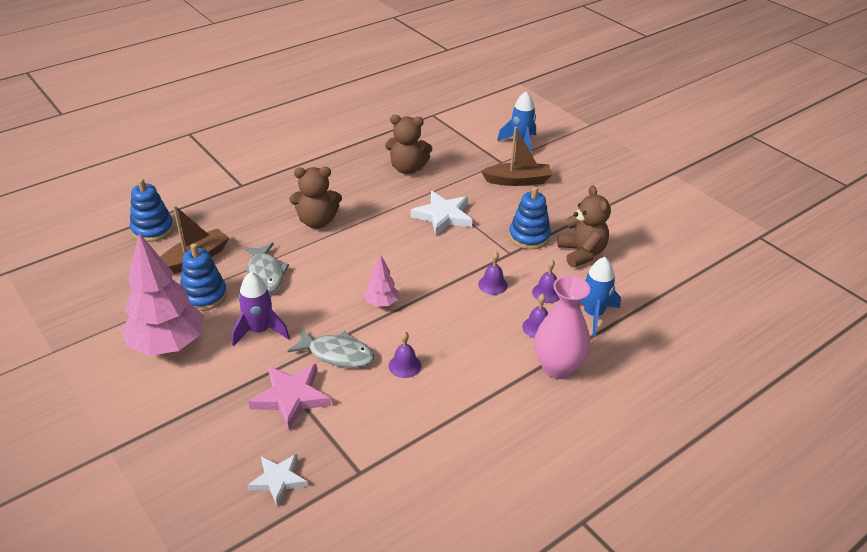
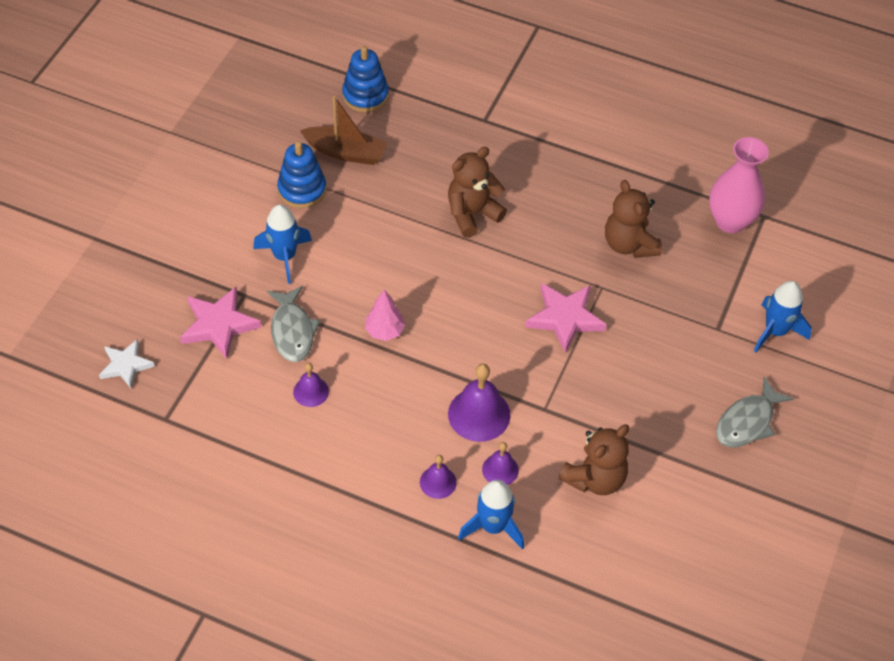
camera: 60 degrees right, 15 degrees up
pink tree [122,233,204,356] -> none
purple rocket [232,272,290,347] -> blue rocket [253,204,312,284]
grey fish [243,242,289,293] -> grey fish moved to [716,377,794,448]
brown teddy bear [290,167,342,229] -> brown teddy bear turned 90 degrees clockwise [448,147,507,238]
white star [410,191,472,235] -> pink star [525,283,607,353]
purple bell [478,252,508,295] -> purple bell [448,364,510,442], size x1.75
brown boat [481,127,552,186] -> none
blue stacking toy [509,186,551,249] -> none
pink vase [534,276,590,379] -> pink vase moved to [709,137,769,233]

